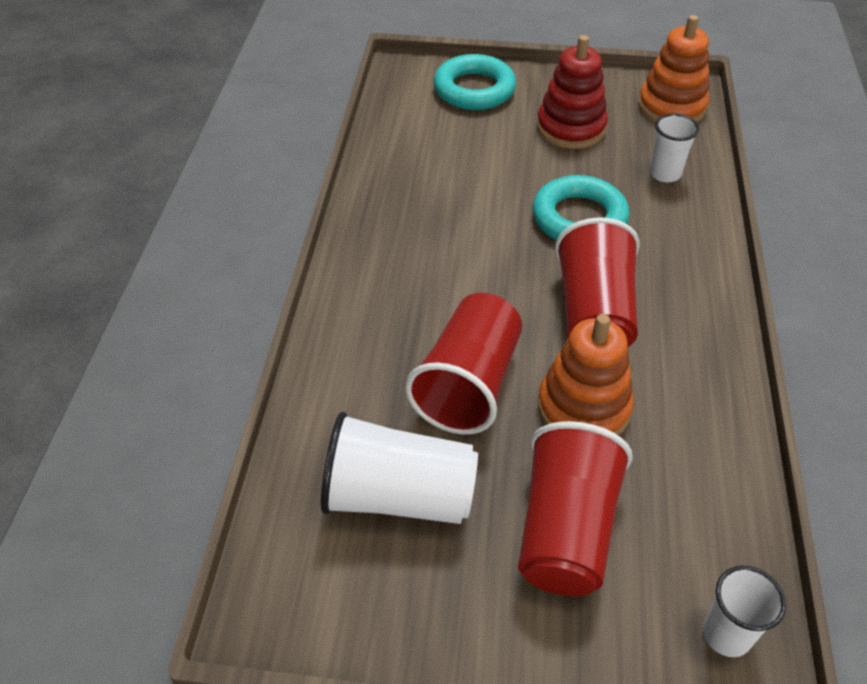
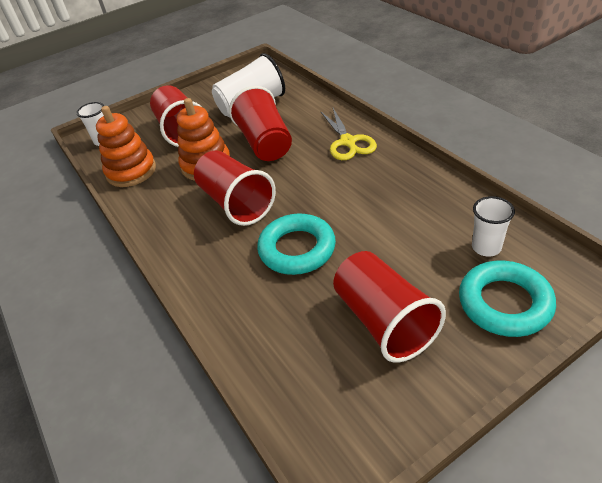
camera: 145 degrees right, 5 degrees down
red stacking toy [537,35,608,149] -> red cup [333,251,446,362]
orange stacking toy [638,15,709,123] -> orange stacking toy moved to [96,106,156,187]
white cup [650,113,699,182] -> white cup moved to [472,196,515,257]
none -> yellow scissors [320,108,377,160]

